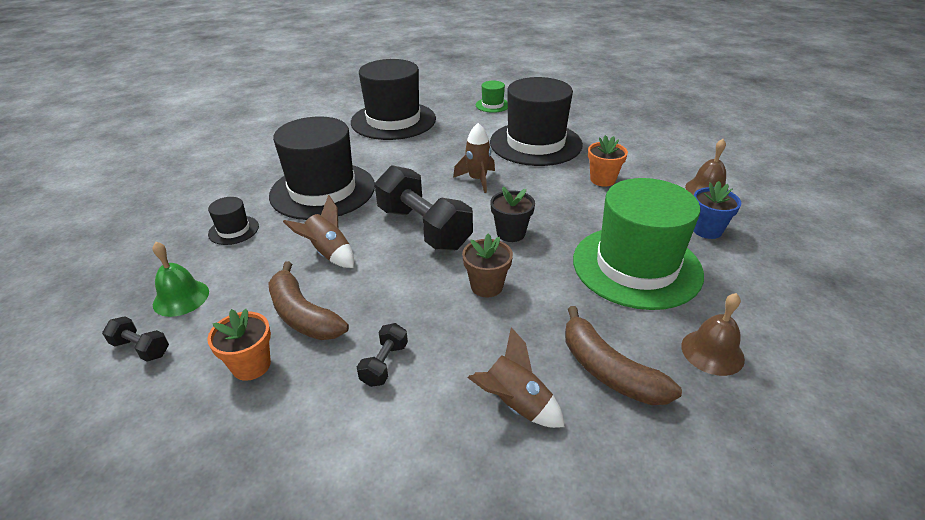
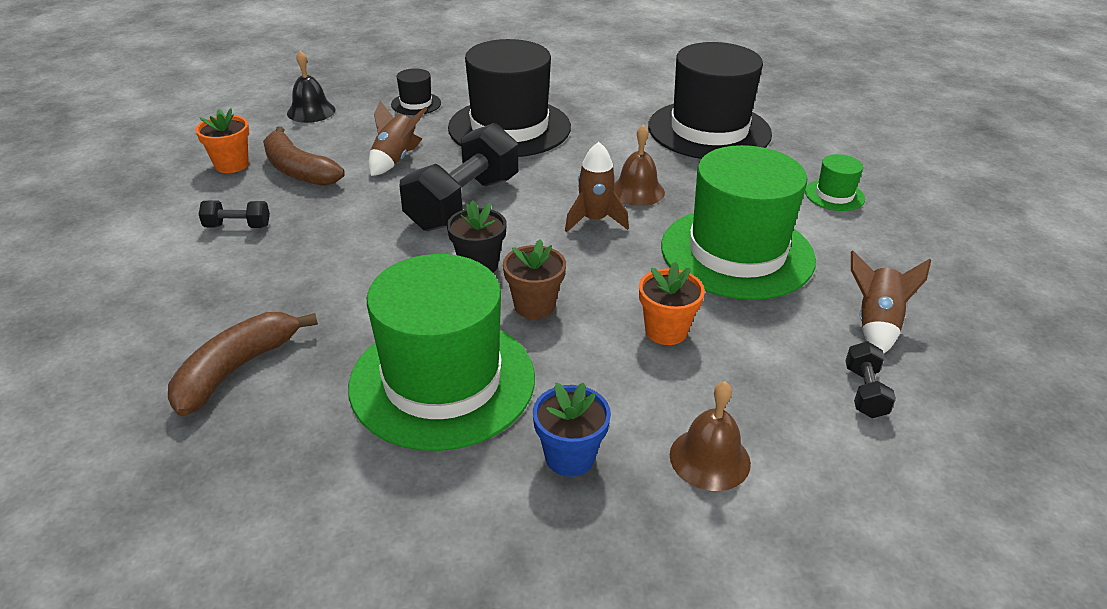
camera: 70 degrees right, 0 degrees up
black dumbbell [102,316,169,362] -> black dumbbell moved to [845,341,896,418]
green bell [153,242,209,317] -> black bell [287,50,336,123]
brown banana [268,261,349,340] -> brown banana turned 75 degrees counterclockwise [263,126,345,186]
brown flower pot [462,233,513,298] -> brown flower pot moved to [503,239,566,319]
brown rocket [468,327,565,428] -> brown rocket moved to [851,251,931,353]
black hat [490,77,583,166] -> green hat [661,145,816,300]
brown bell [681,293,745,376] -> brown bell moved to [614,125,665,206]

